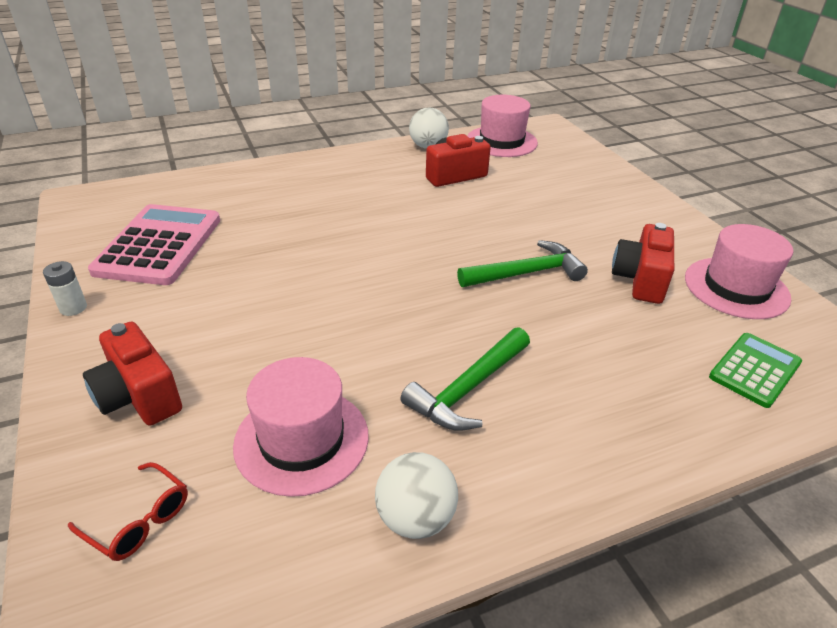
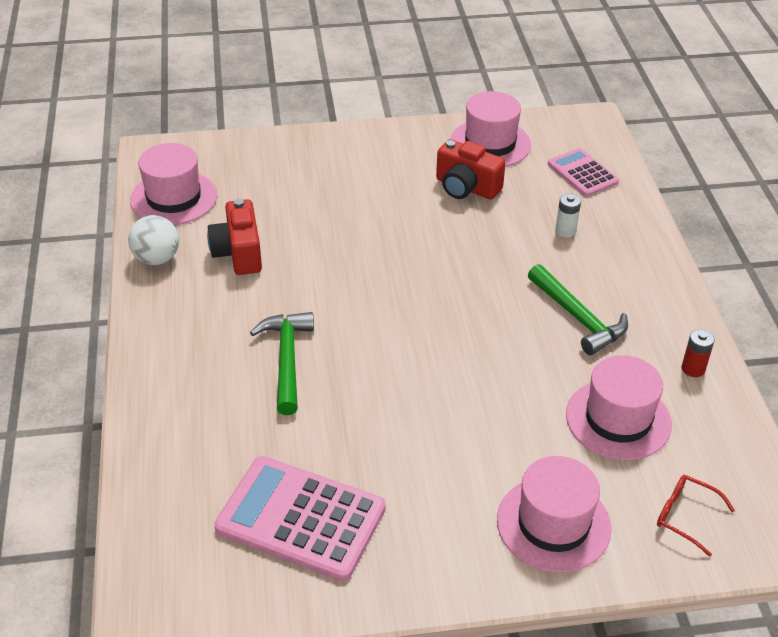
camera: 75 degrees left, 5 degrees up
white battery [43,261,87,316] -> white battery moved to [555,193,581,237]
red glasses [68,462,188,561] -> red glasses turned 105 degrees counterclockwise [657,475,735,557]
red camera [83,322,182,426] -> pink hat [497,456,612,573]
white ball [375,452,458,539] -> red battery [681,329,715,377]
green hammer [457,240,588,287] -> green hammer moved to [250,312,314,415]
green calculator [709,333,802,408] -> pink calculator [548,148,619,197]

